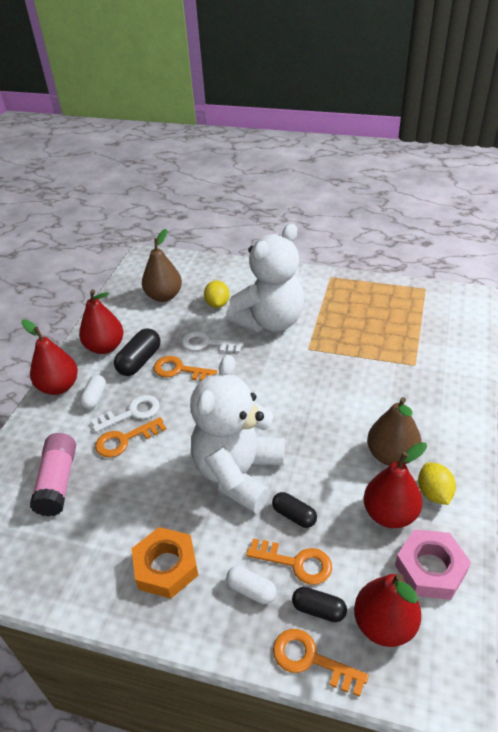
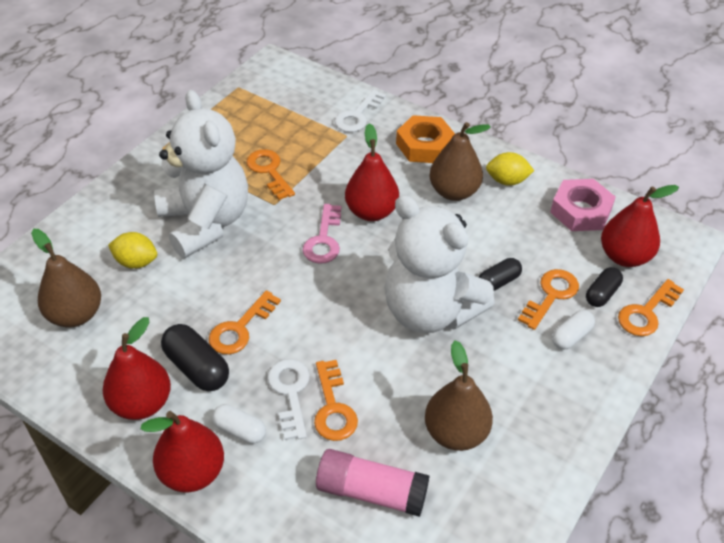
camera: 75 degrees left, 5 degrees up
orange nut [132,527,198,599] -> orange nut moved to [396,115,455,163]
white key [182,331,244,353] -> white key moved to [334,89,386,132]
red pear [364,442,427,528] -> red pear moved to [345,124,399,221]
none -> orange key [246,149,295,200]
none -> pink key [303,204,341,264]
none -> brown pear [425,341,493,451]

